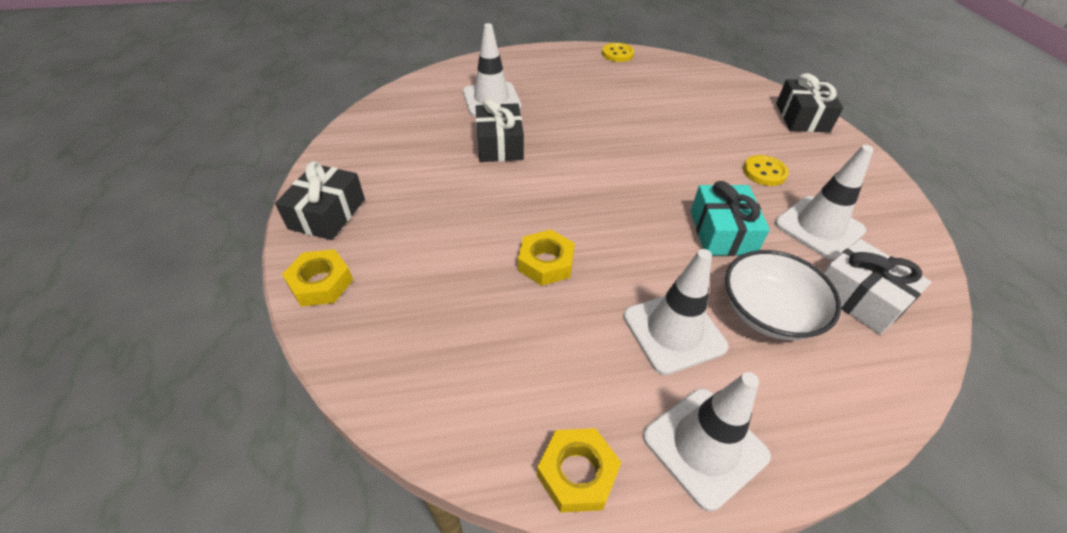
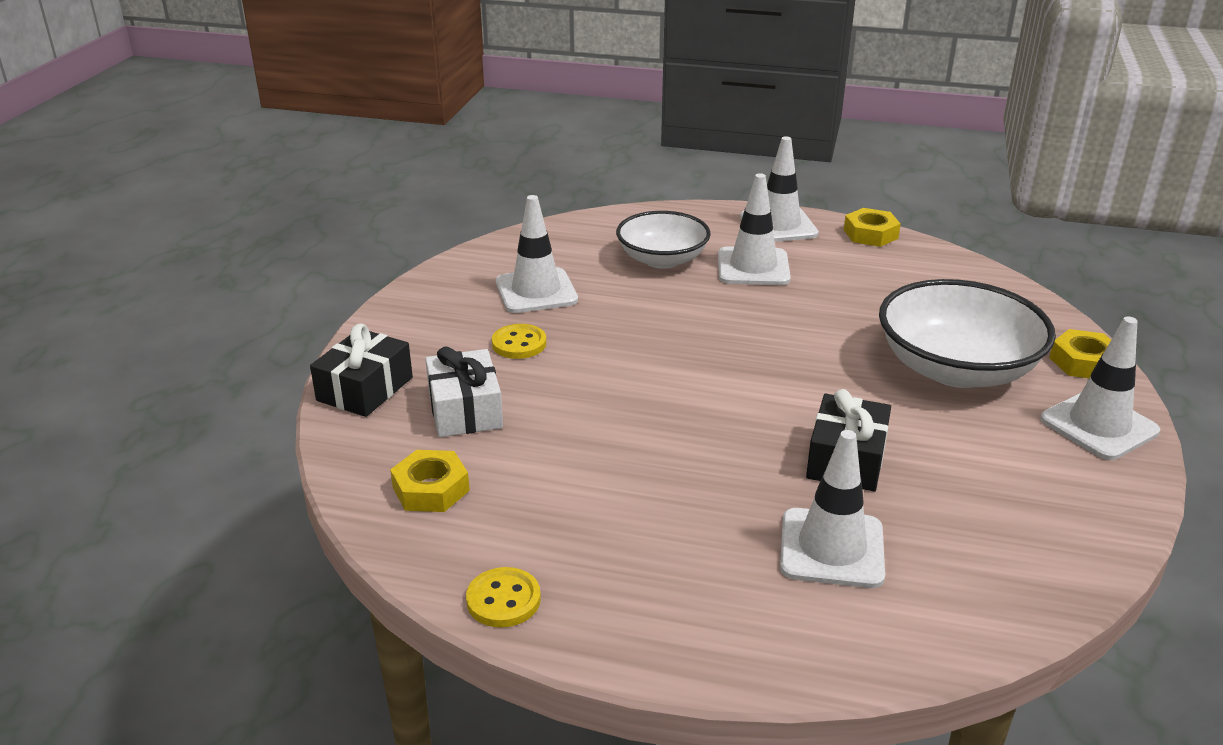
camera: 155 degrees left, 15 degrees down
black gift [275,161,365,240] -> white traffic cone [1040,317,1160,460]
yellow nut [518,230,575,286] -> yellow nut moved to [390,450,470,512]
turquoise gift [691,181,770,256] -> none
white gift [824,239,931,335] -> white gift moved to [425,346,503,437]
none -> white bowl [879,279,1056,388]

